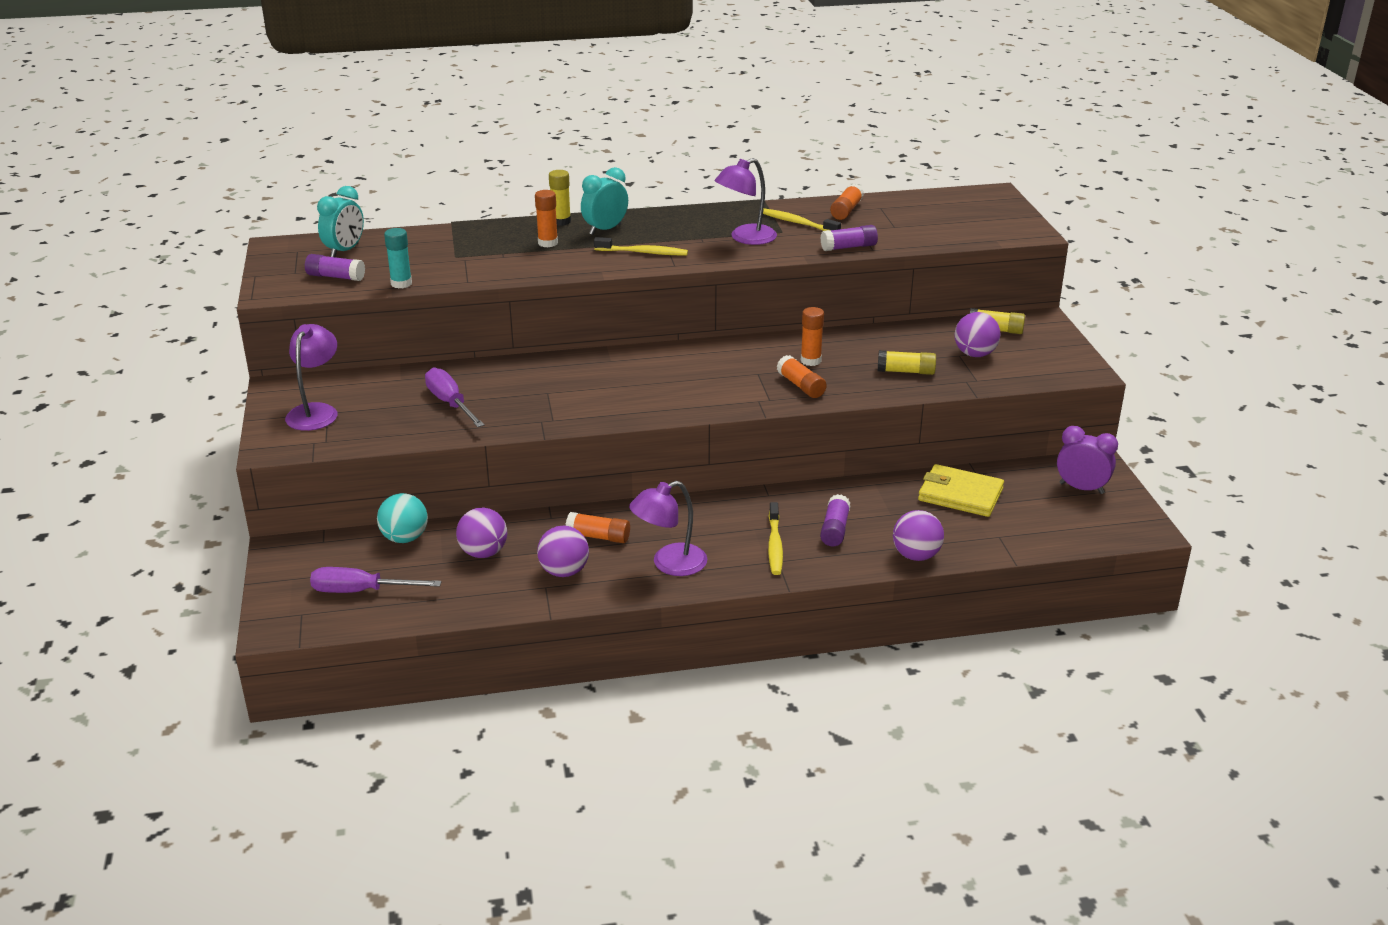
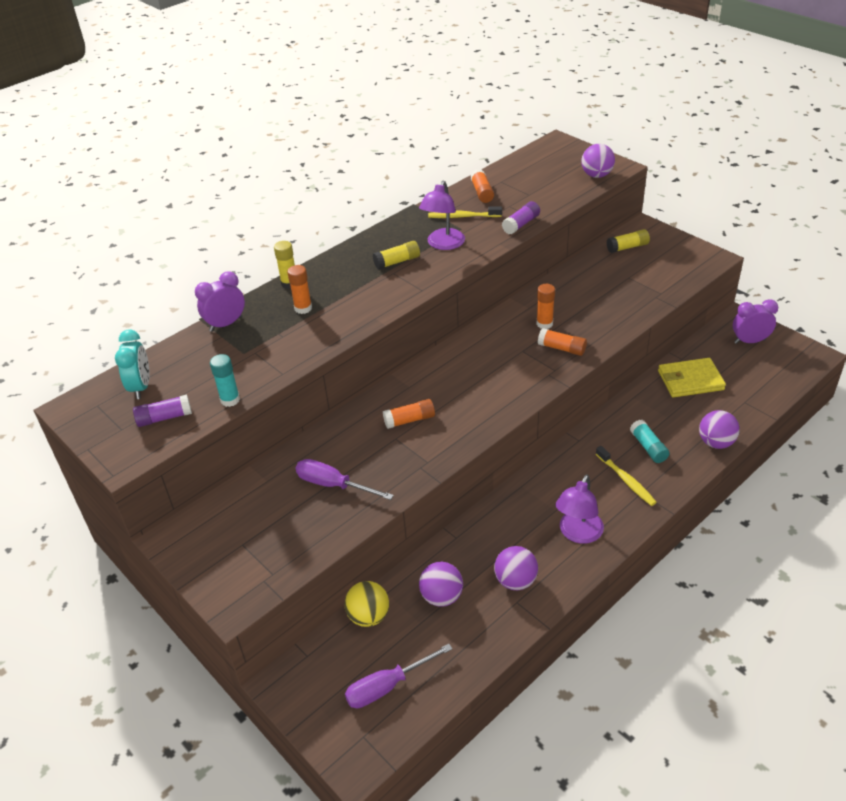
camera: 30 degrees left, 10 degrees up
purple lamp [285,324,338,431] -> none
turquoise ball [377,493,428,543] -> yellow ball [344,581,389,627]
orange glue stick [566,512,630,543] -> orange glue stick moved to [383,399,435,429]
turquoise clock [581,167,628,235] -> none
yellow toothbrush [594,237,688,256] -> none
purple glue stick [820,494,850,546] -> turquoise glue stick [630,420,670,463]
yellow glue stick [878,350,936,375] -> yellow glue stick moved to [373,241,420,270]
purple ball [954,312,1000,357] -> purple ball moved to [581,144,615,178]
none -> purple clock [195,271,245,332]

